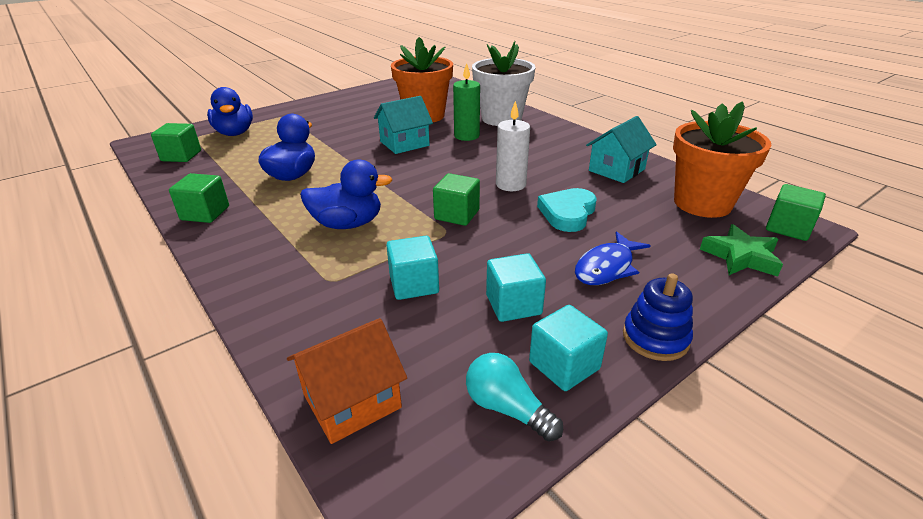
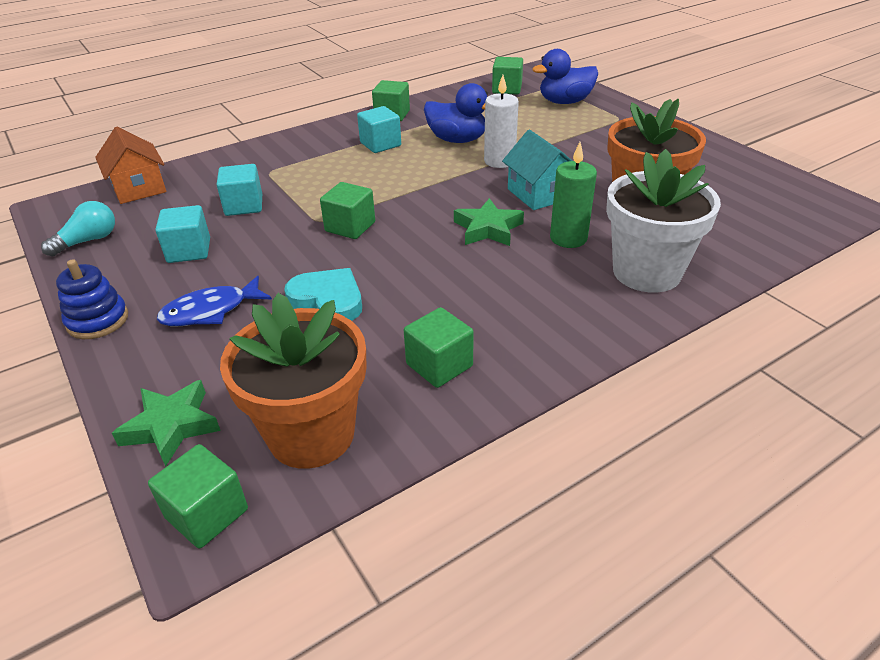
camera: 95 degrees right, 5 degrees up
blue duck [300,159,393,229] -> none
white candle [496,101,530,191] -> white candle moved to [484,75,519,168]
turquoise cube [529,305,608,391] -> turquoise cube moved to [357,106,401,153]
blue fish [575,231,651,285] -> blue fish turned 75 degrees counterclockwise [157,276,272,326]
turquoise house [586,116,657,183] -> green cube [404,307,474,388]
none -> green star [454,198,524,246]

